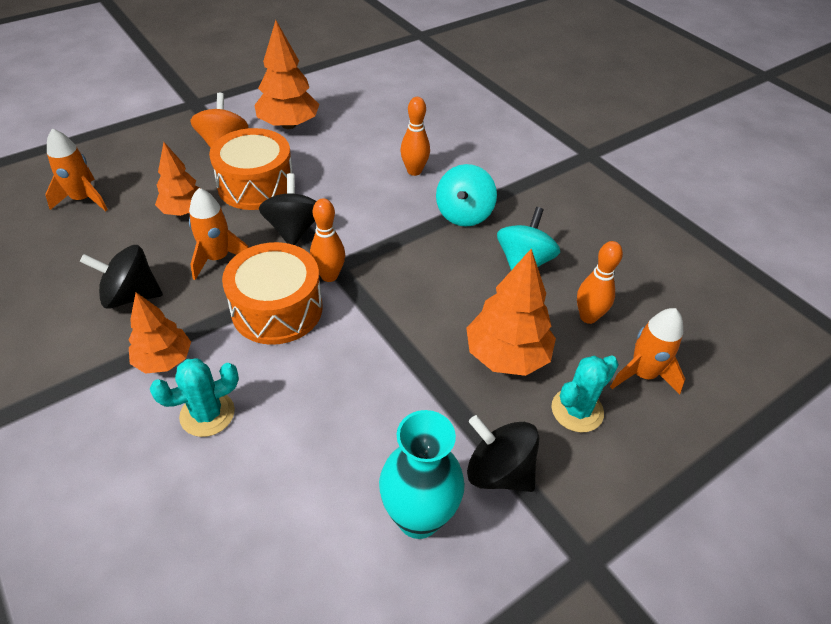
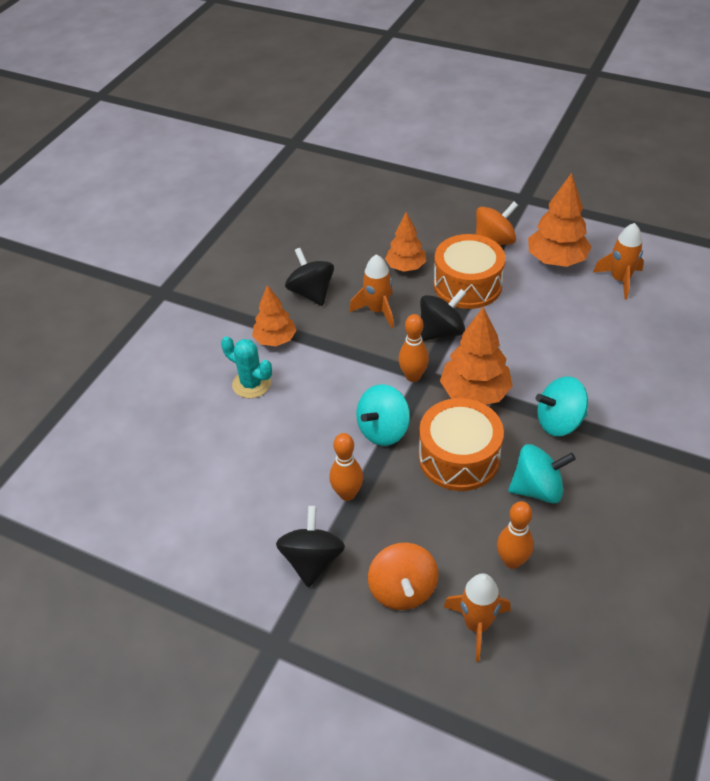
camera: 65 degrees right, 0 degrees up
orange rocket [45,128,108,211] -> orange rocket moved to [593,223,644,300]
orange drum [222,242,322,345] -> orange drum moved to [419,398,504,491]
turquoise vase [379,410,465,539] -> none
orange bowling pin [400,97,430,176] -> orange bowling pin moved to [329,433,363,501]
orange tree [466,249,556,376] -> orange tree moved to [440,307,513,405]
turquoise cactus [551,355,619,432] -> orange spinning top [368,543,438,610]
none -> turquoise spinning top [356,384,410,446]

